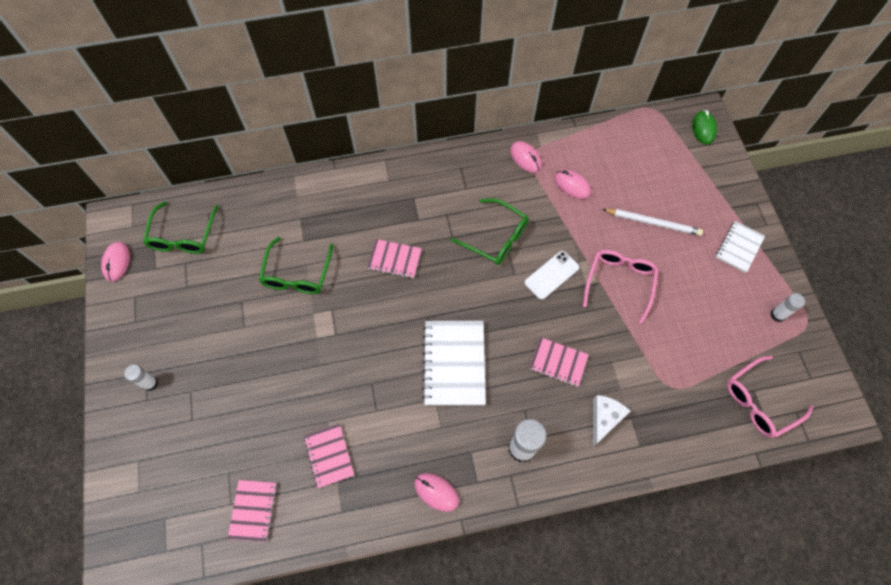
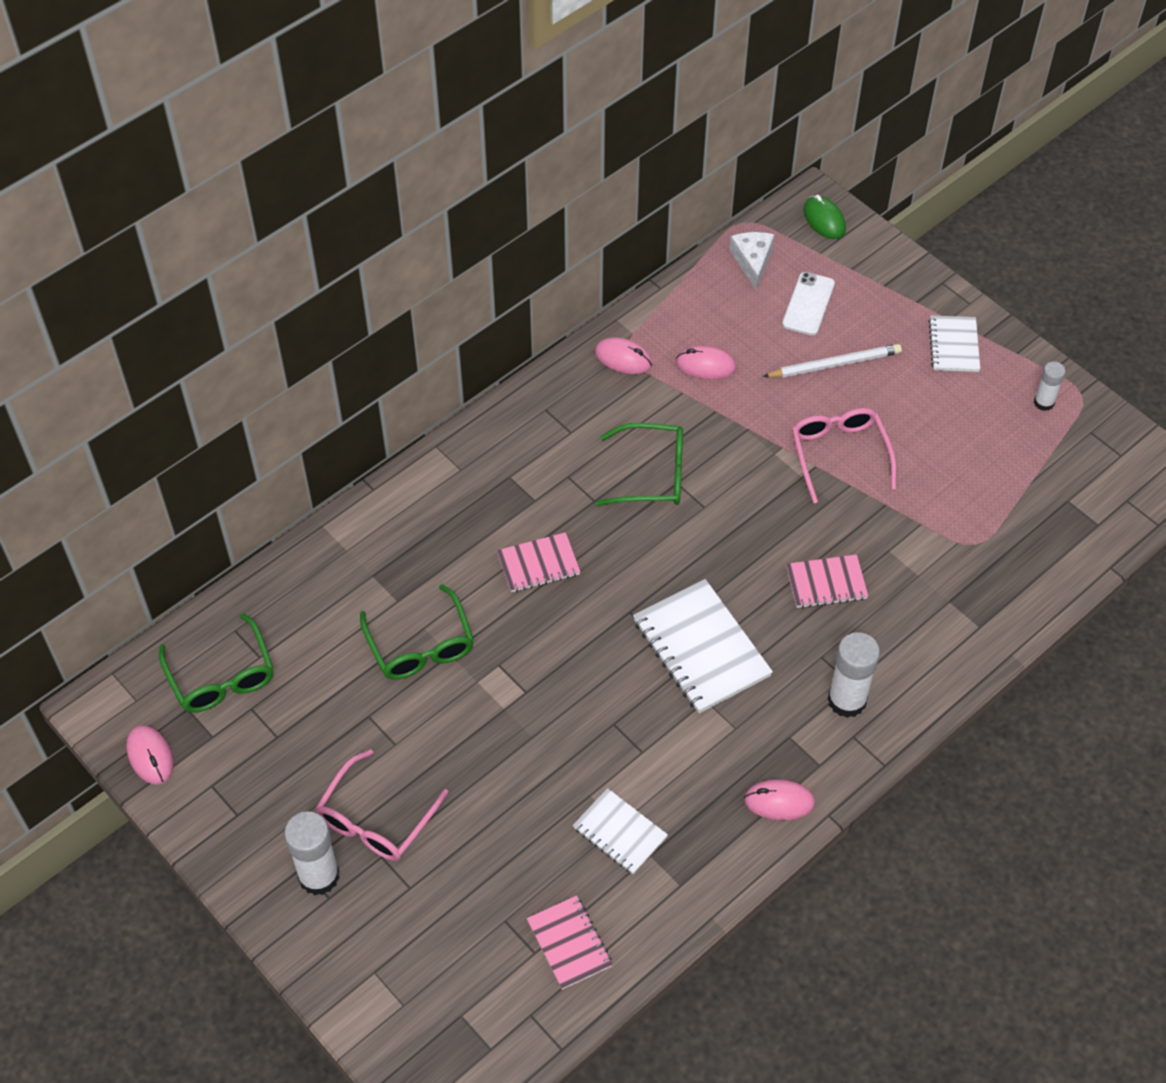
camera: 30 degrees left, 10 degrees down
white glue stick [124,364,158,391] -> white glue stick [284,811,339,895], size x1.72
pink notebook [304,424,354,488] -> white notebook [573,788,668,874]
white phone [525,251,579,300] -> white phone moved to [782,272,835,335]
white cheese [593,395,631,446] -> white cheese moved to [729,232,774,291]
pink glasses [727,356,813,438] -> pink glasses moved to [315,749,448,861]

